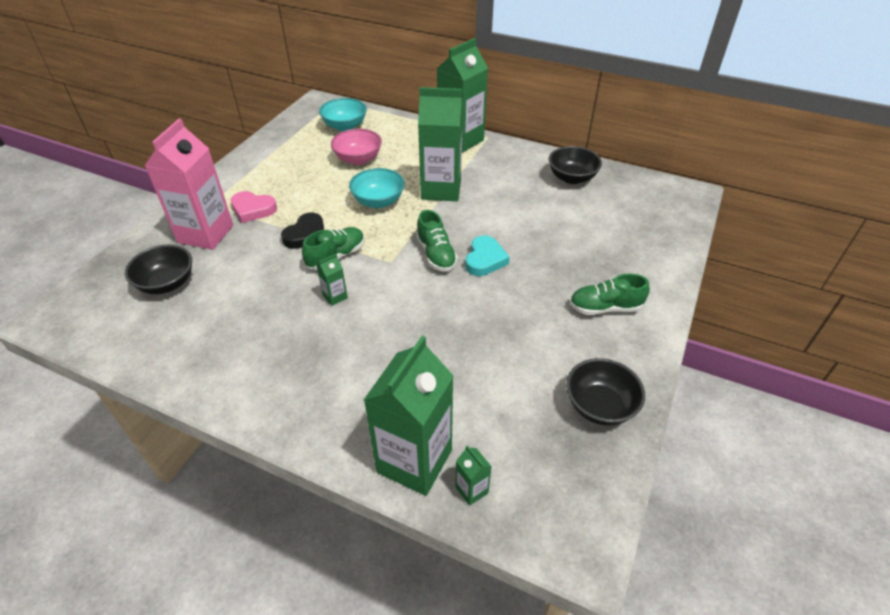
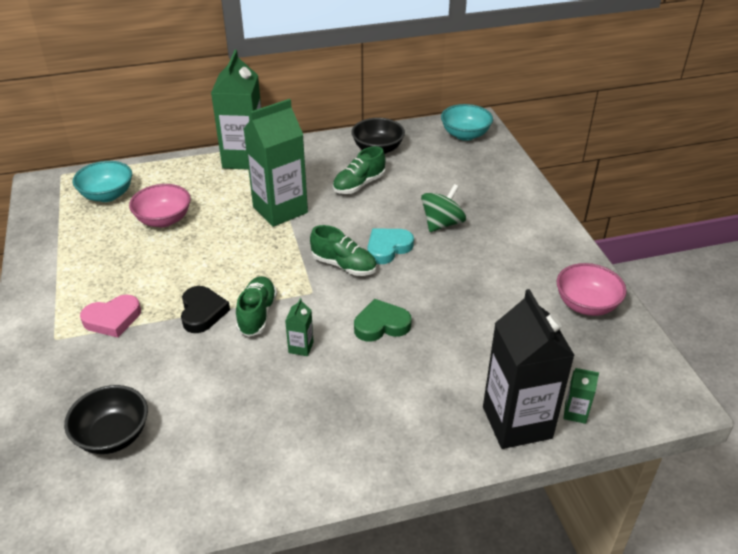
camera: 40 degrees left, 5 degrees down
pink carton [144,118,233,250] -> none
turquoise bowl [349,168,405,208] -> turquoise bowl moved to [441,104,493,141]
green carton [364,336,454,496] -> black carton [483,289,575,449]
turquoise heart [465,235,510,276] -> turquoise heart turned 105 degrees counterclockwise [367,228,414,264]
black bowl [566,358,645,425] -> pink bowl [557,263,627,316]
green shoe [570,274,650,315] -> green shoe moved to [333,146,385,194]
none -> green heart [354,299,412,342]
none -> green spinning top [421,184,466,232]

